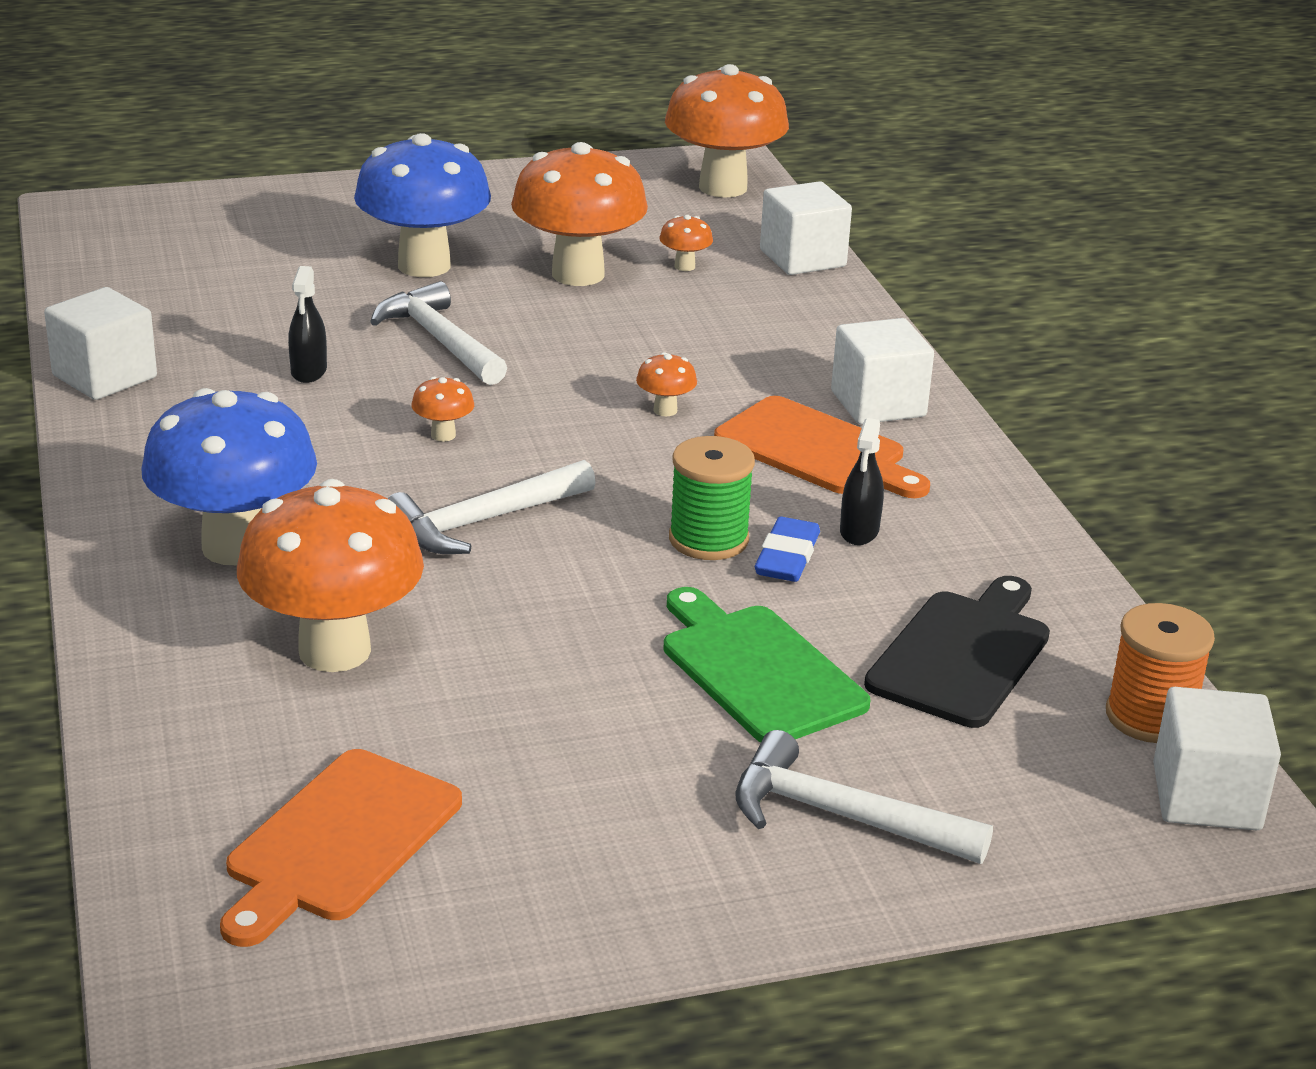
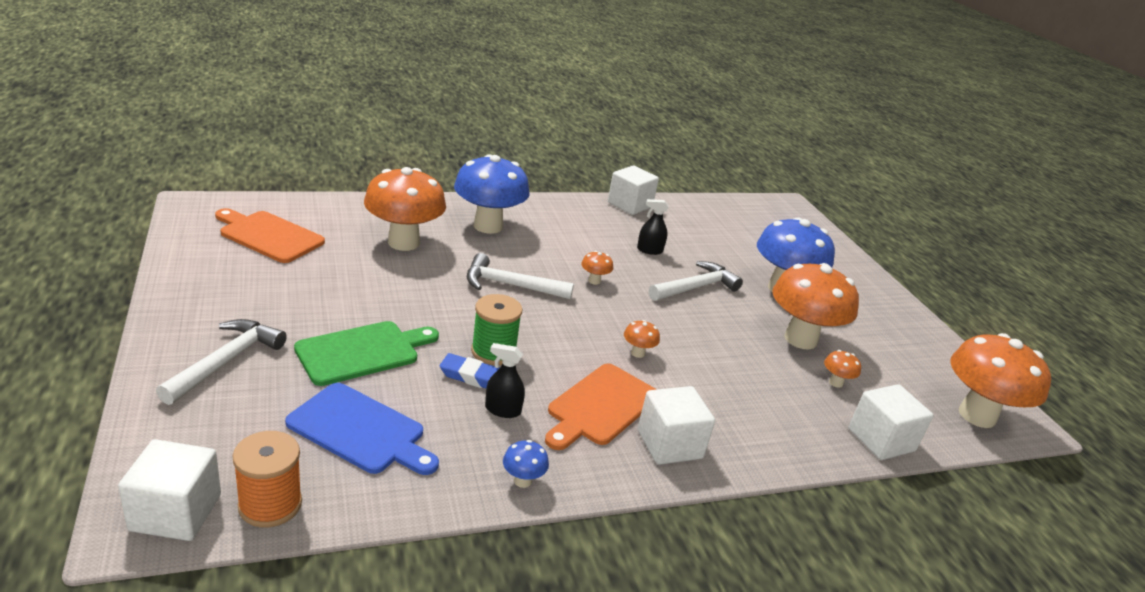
camera: 85 degrees right, 0 degrees up
white hammer [387,460,596,554] -> white hammer turned 45 degrees counterclockwise [467,253,574,299]
black cutting board [864,576,1050,728] -> blue cutting board [285,383,439,475]
none -> blue mushroom [503,440,549,488]

